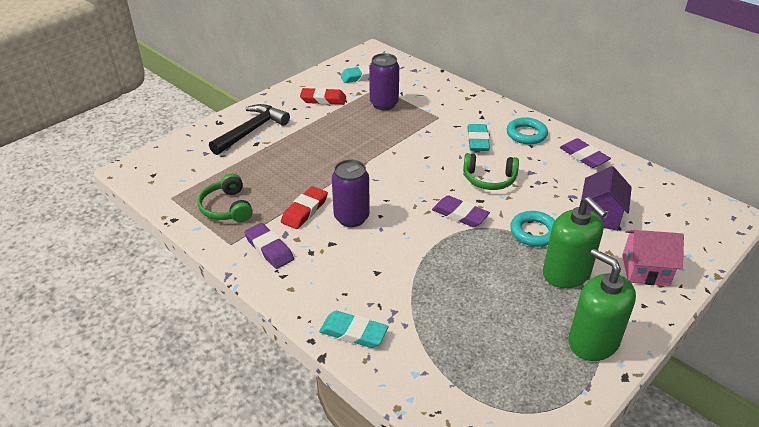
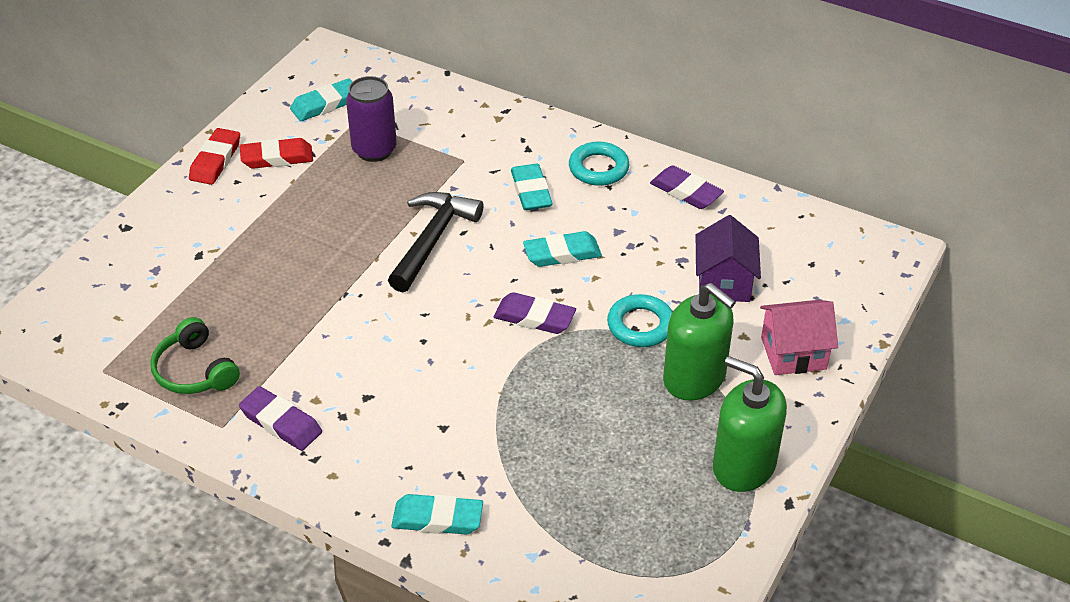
camera: 15 degrees left, 5 degrees up
black hammer [209,104,290,155] -> black hammer moved to [388,192,483,293]
red eraser [281,186,328,229] -> red eraser moved to [189,128,240,185]
purple can [332,159,370,227] -> none
green headphones [463,153,519,190] -> turquoise eraser [523,231,602,267]

